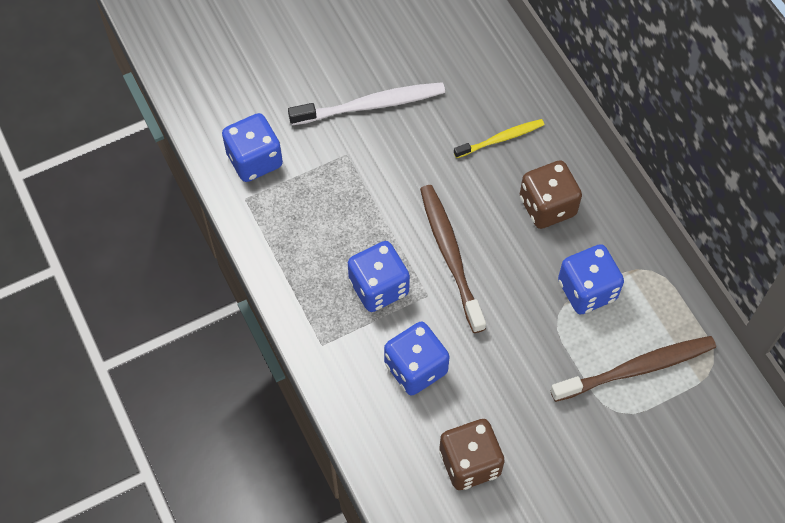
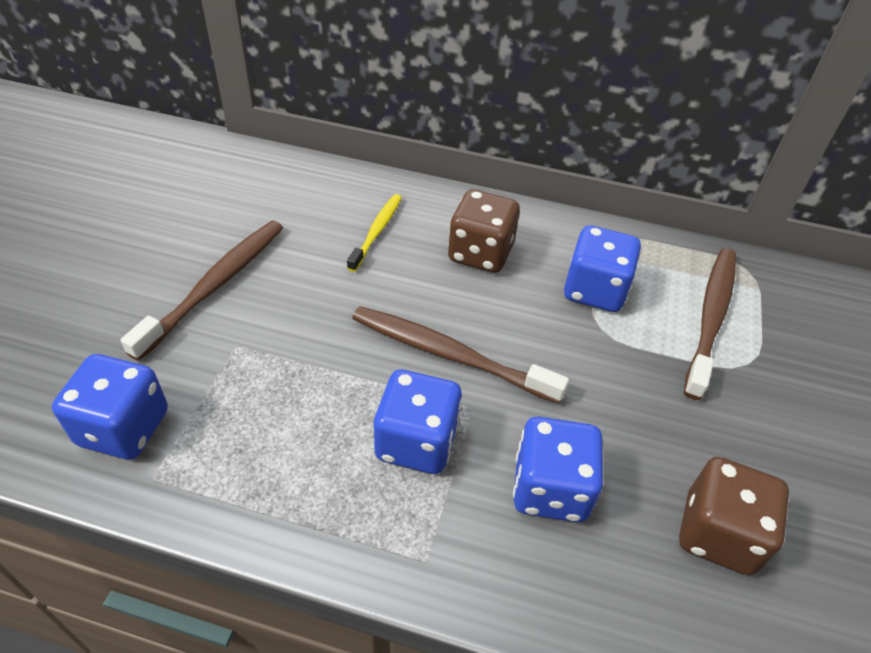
camera: 50 degrees left, 15 degrees down
white toothbrush [288,82,445,125] -> brown toothbrush [121,221,283,361]

